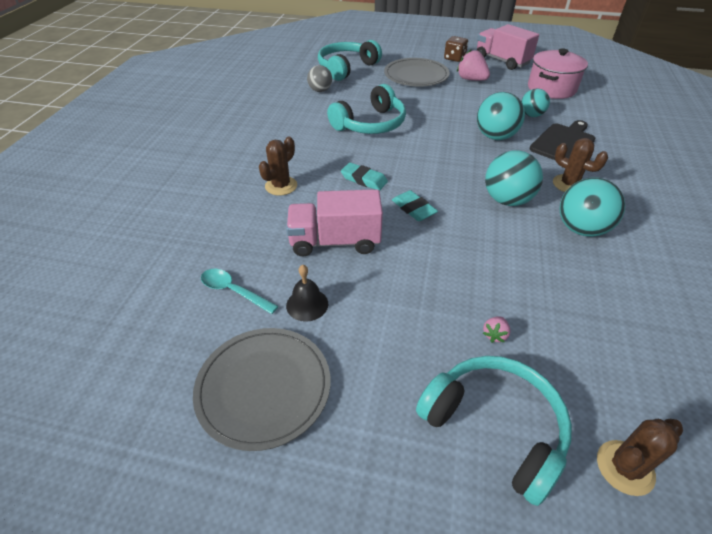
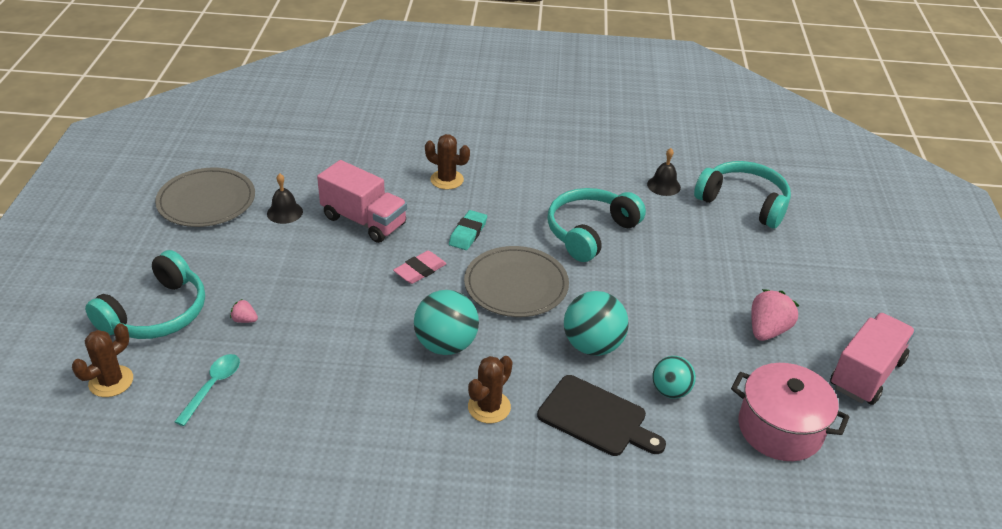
camera: 80 degrees right, 5 degrees down
turquoise spoon [201,269,278,314] -> turquoise spoon moved to [174,354,240,426]
pink truck [286,189,383,257] -> pink truck turned 135 degrees clockwise [317,160,407,243]
grey ball [307,65,332,92] -> black bell [647,148,681,196]
turquoise headphones [327,84,406,134] -> turquoise headphones turned 90 degrees clockwise [548,188,646,262]
grey plate [384,58,450,87] -> grey plate moved to [464,246,569,317]
turquoise eraser [392,190,438,221] -> pink eraser [393,251,447,284]
brown dice [444,36,468,62] -> none
turquoise ball [559,178,625,237] -> none
brown cactus [597,419,683,496] -> brown cactus turned 75 degrees clockwise [72,323,133,397]

